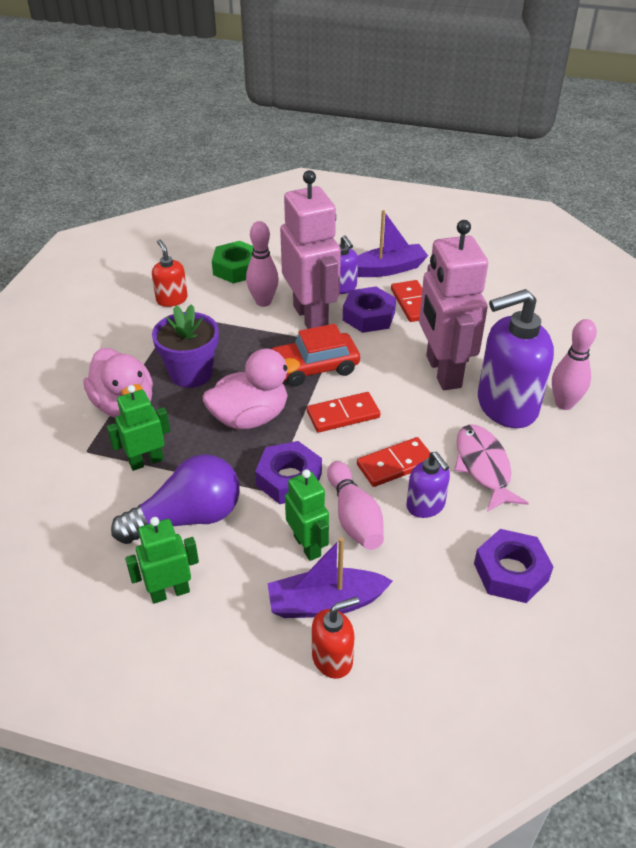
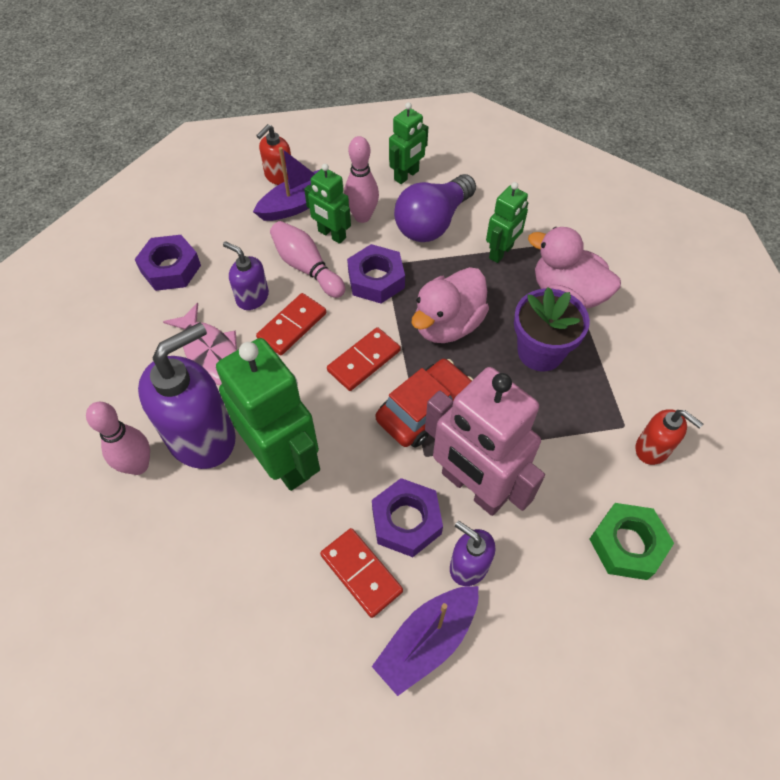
camera: 155 degrees right, 15 degrees up
pink bowling pin [246,221,279,307] -> pink bowling pin moved to [344,136,379,223]
pink robot [419,220,488,390] -> green robot [216,338,320,491]

